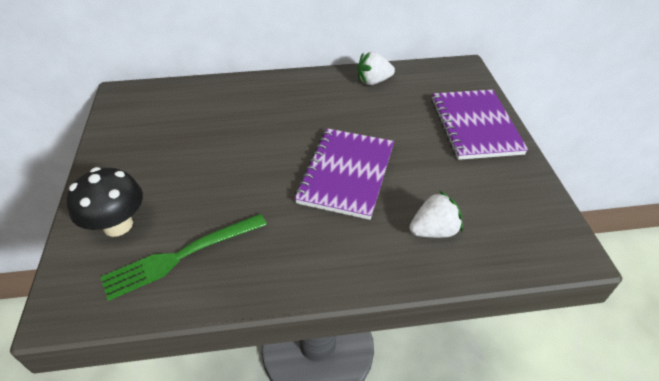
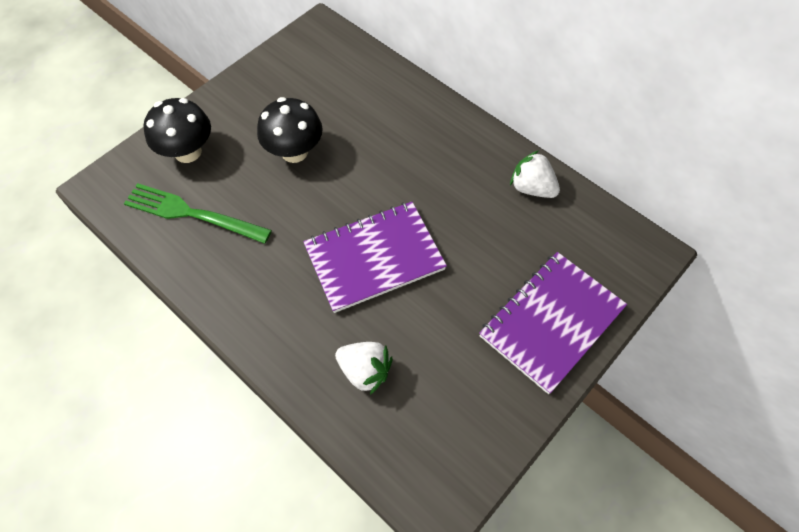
camera: 50 degrees right, 15 degrees up
none -> black mushroom [257,97,322,163]

